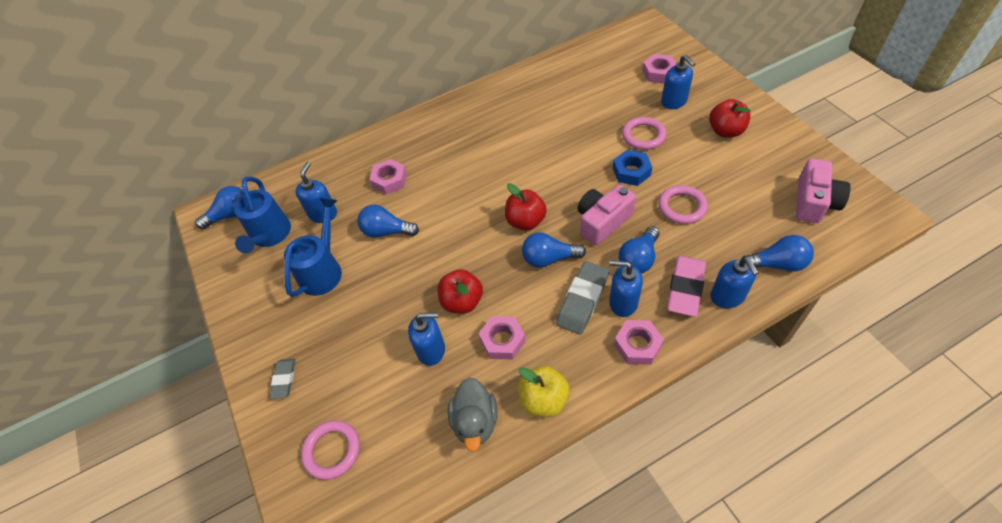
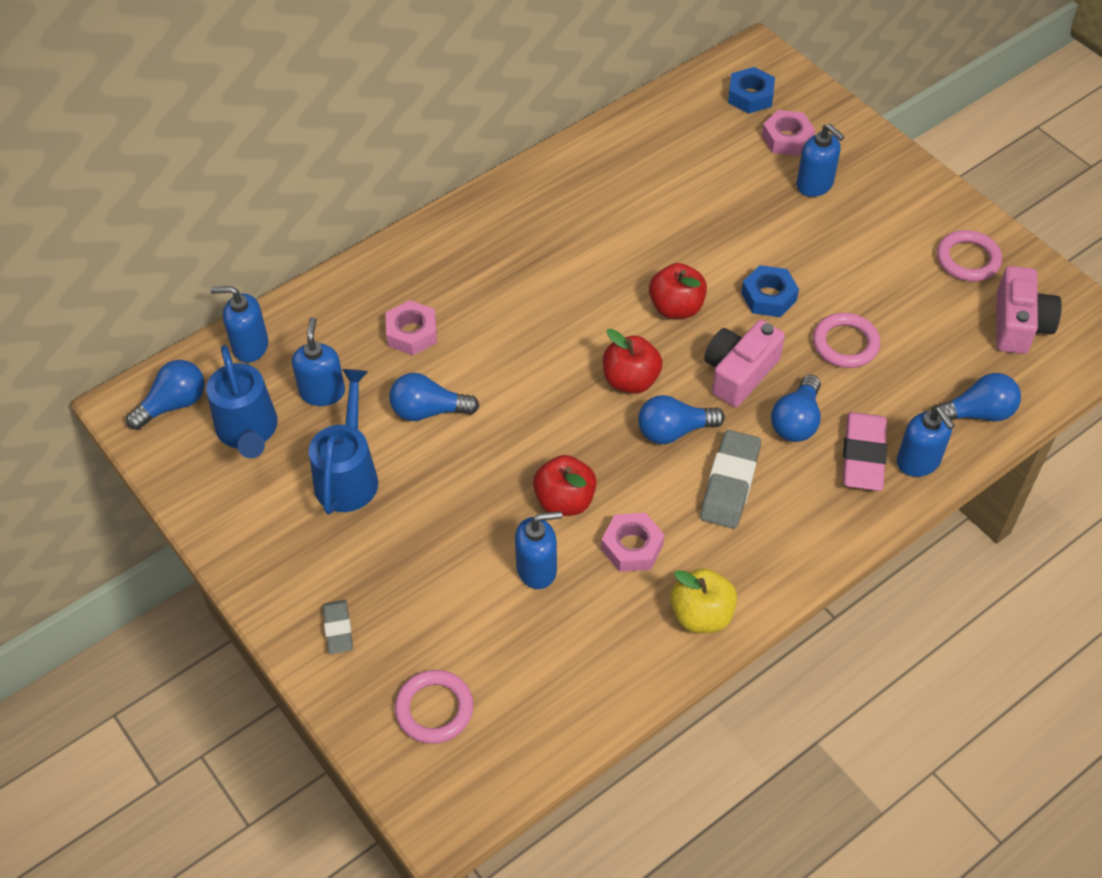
camera: 15 degrees left, 0 degrees up
grey duck [448,378,497,452] -> none
blue soap dispenser [609,260,643,317] -> blue soap dispenser moved to [211,286,268,363]
pink nut [614,320,664,365] -> none
pink ring [622,117,666,150] -> pink ring moved to [937,230,1002,281]
red apple [709,99,750,138] -> red apple moved to [649,263,707,319]
none -> blue nut [728,67,775,113]

